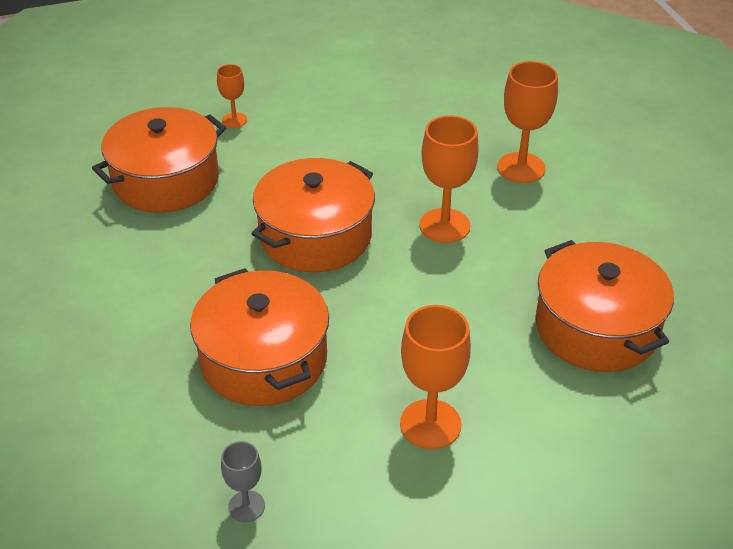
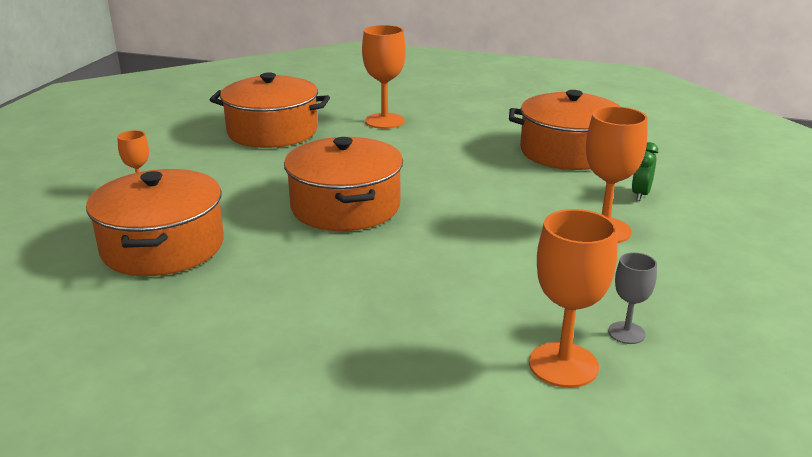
camera: 55 degrees left, 15 degrees down
orange pot [190,268,329,406] -> orange pot moved to [210,72,330,148]
orange goblet [419,115,479,243] -> orange goblet moved to [529,209,617,388]
none -> green clock [632,142,658,201]

